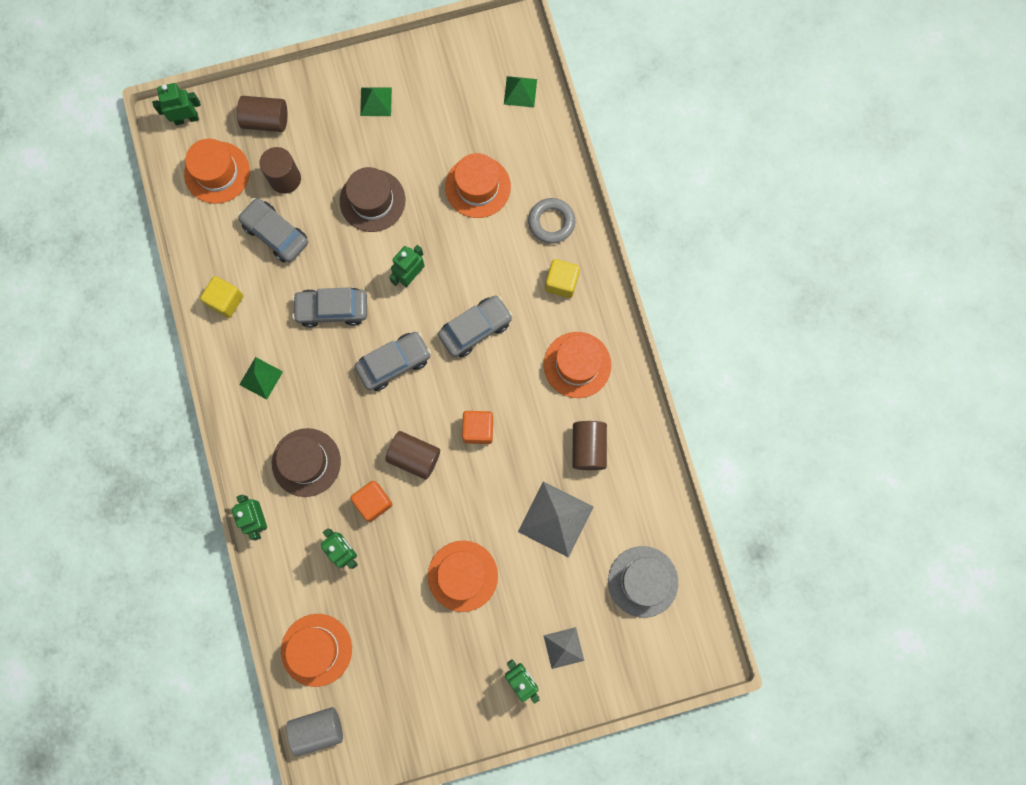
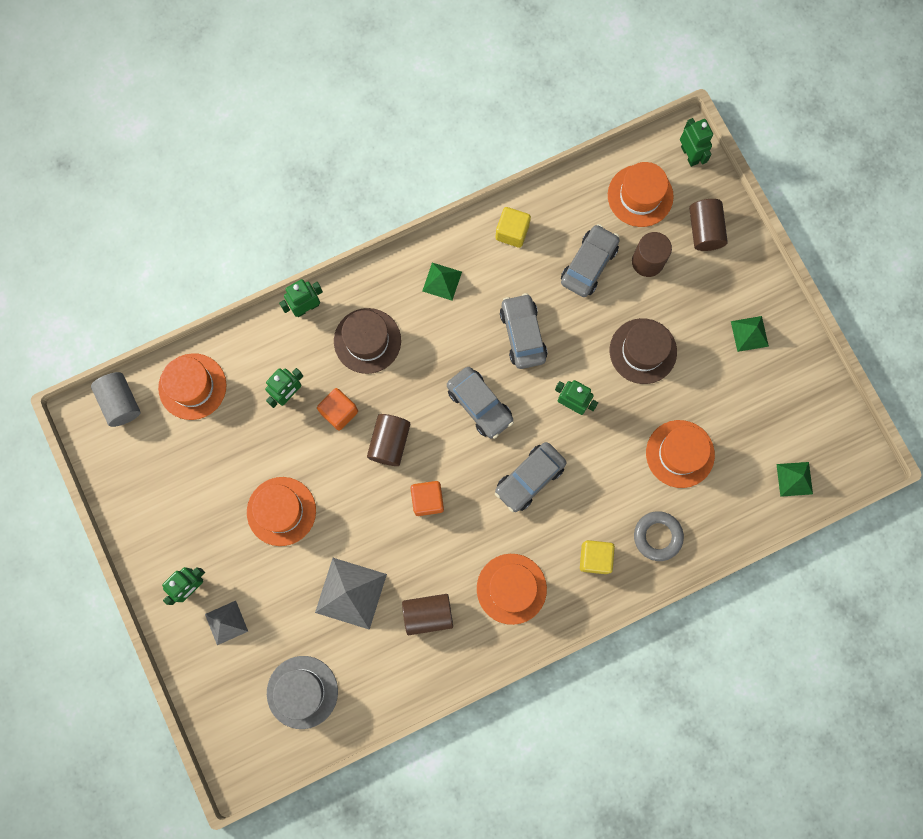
camera: 80 degrees right, 0 degrees up
grey car [438,296,513,357] -> grey car turned 90 degrees clockwise [495,442,566,512]

